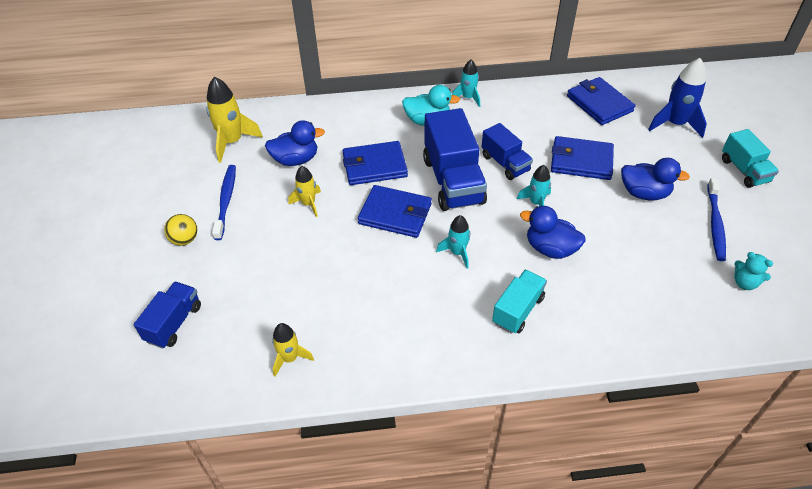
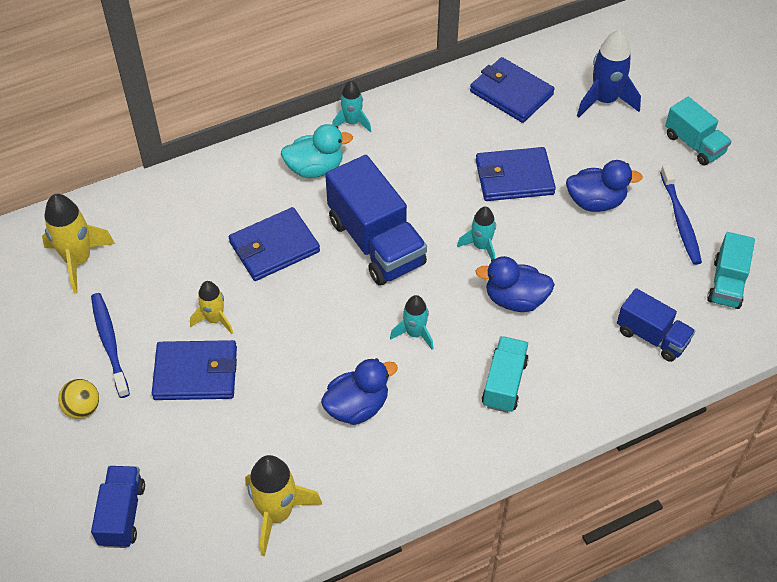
camera: 20 degrees left, 5 degrees up
blue duck [265,120,325,166] -> blue duck moved to [321,358,398,425]
yellow rocket [272,323,314,377] -> yellow rocket [245,455,322,556], size x1.64
blue wallet [358,185,432,238] -> blue wallet moved to [152,340,237,400]
blue truck [482,123,533,180] -> blue truck moved to [617,288,695,362]
turquoise teddy bear [734,252,773,290] -> turquoise truck [707,232,755,309]

